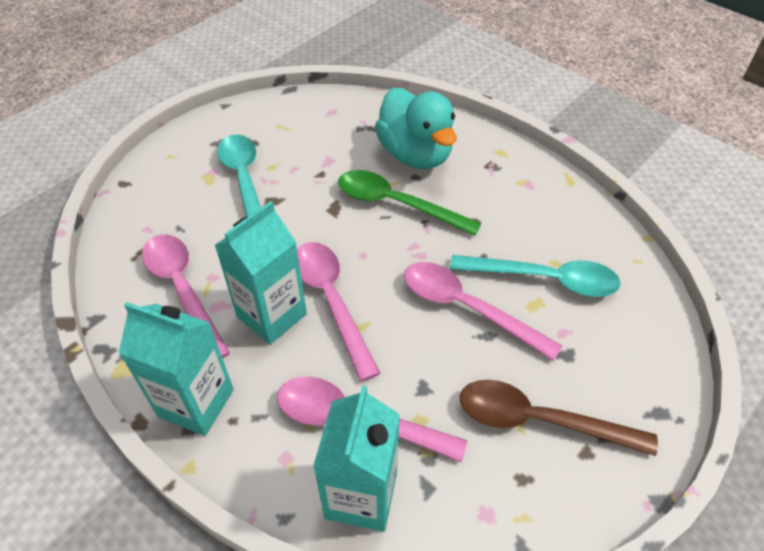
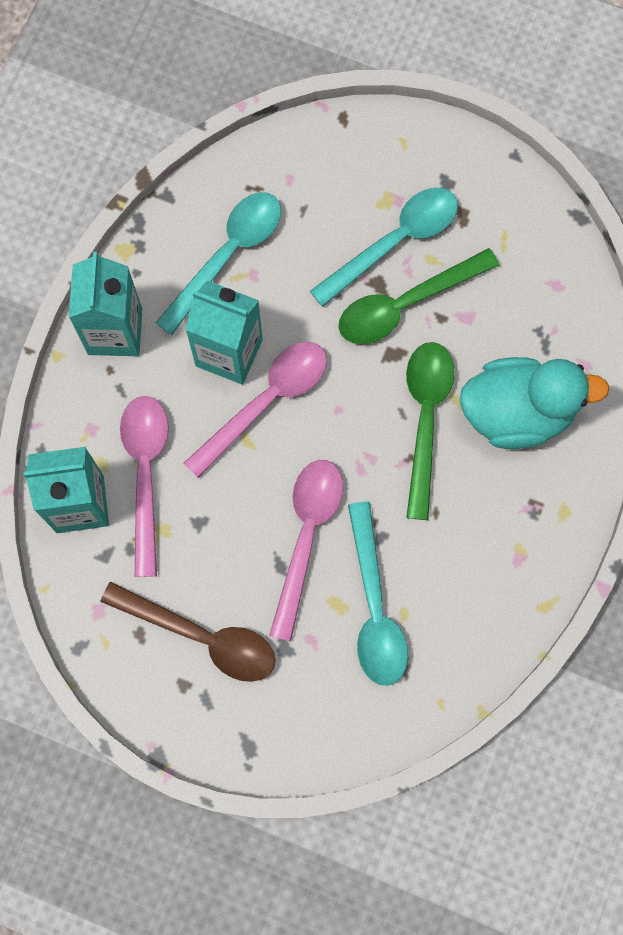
camera: 70 degrees right, 25 degrees up
pink spoon [142,234,230,359] -> turquoise spoon [155,192,281,335]
turquoise duck [375,87,457,169] -> turquoise duck turned 135 degrees counterclockwise [460,357,610,449]
brown spoon [460,380,658,456] -> brown spoon turned 120 degrees clockwise [101,582,276,682]
none -> green spoon [338,248,500,344]

